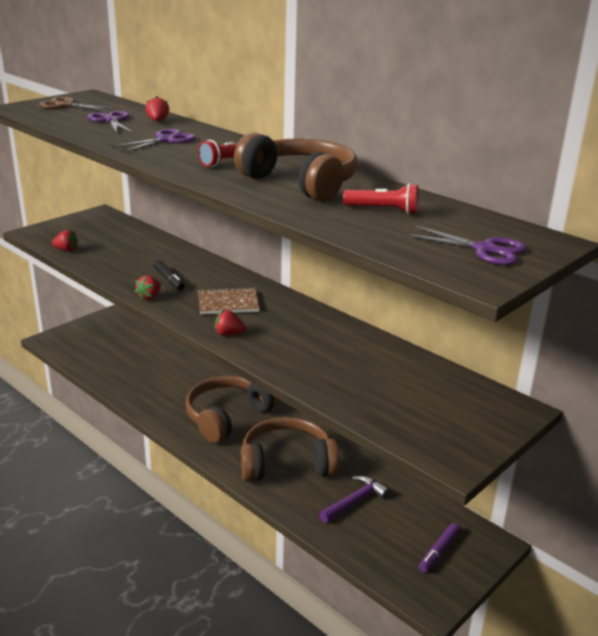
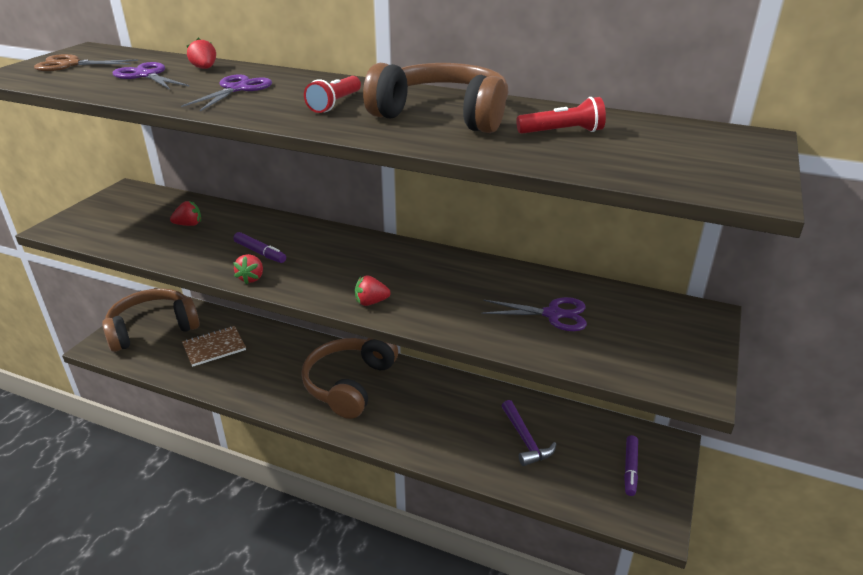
camera: 20 degrees left, 5 degrees up
red strawberry [52,229,78,251] -> red strawberry moved to [170,201,201,226]
black marker [154,260,185,290] -> purple marker [233,232,286,263]
brown notebook [198,287,260,314] -> brown notebook moved to [182,326,246,367]
brown headphones [241,417,340,482] -> brown headphones moved to [102,288,200,352]
purple hammer [319,476,390,523] -> purple hammer turned 135 degrees clockwise [502,400,556,466]
purple scissors [406,226,527,265] -> purple scissors moved to [481,297,587,331]

